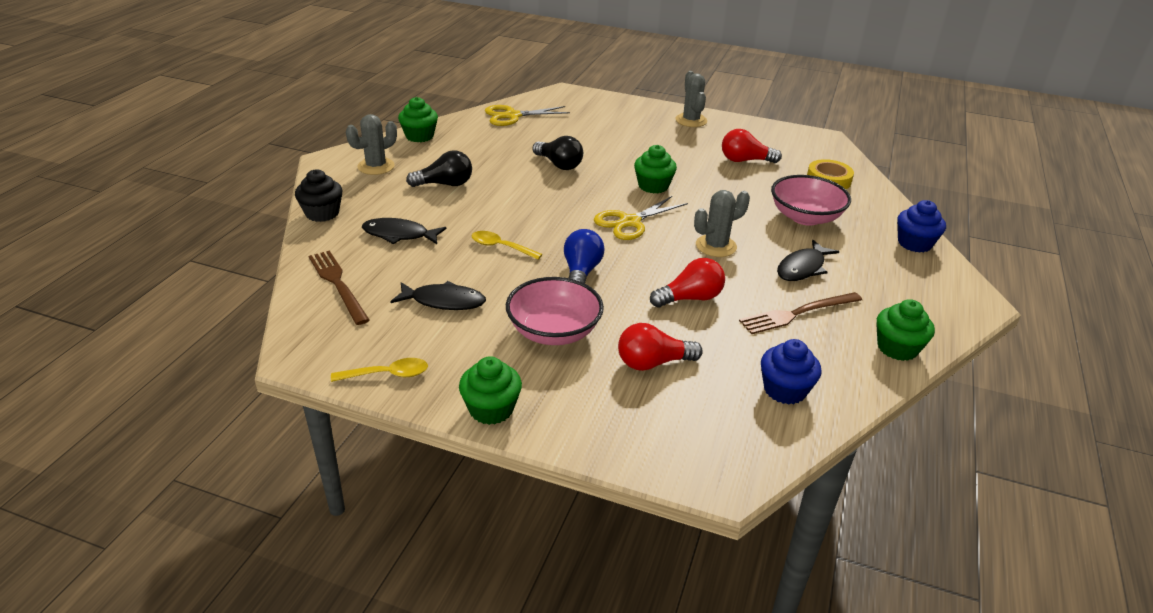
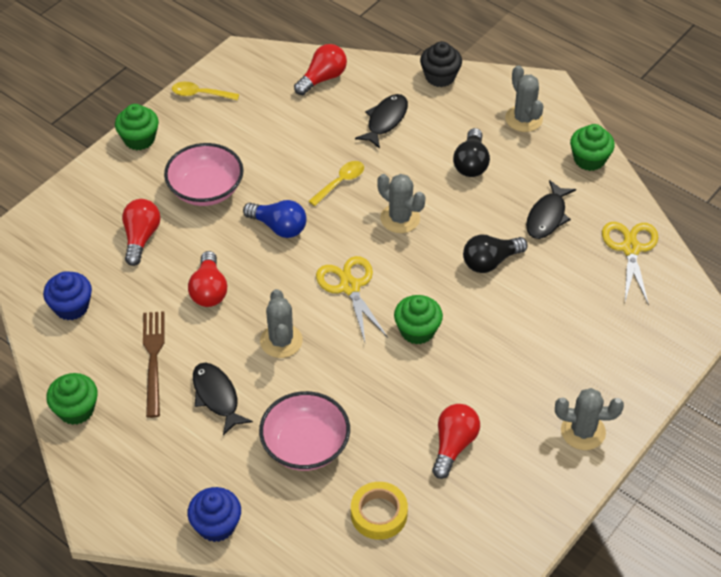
camera: 110 degrees right, 15 degrees up
brown fork [309,251,370,325] -> red light bulb [294,44,347,95]
yellow spoon [331,358,428,382] -> yellow spoon turned 90 degrees clockwise [172,82,239,100]
black fish [390,281,486,310] -> black fish moved to [526,180,576,239]
none -> grey cactus [377,174,426,233]

